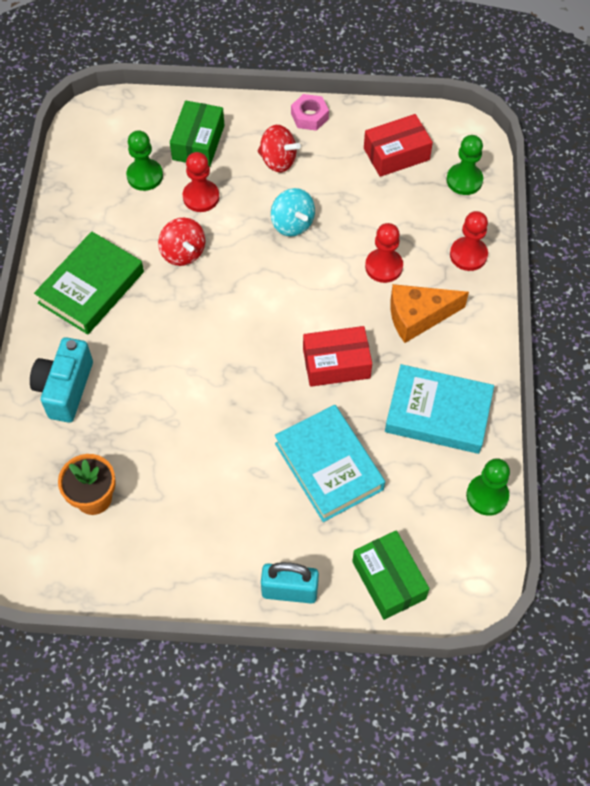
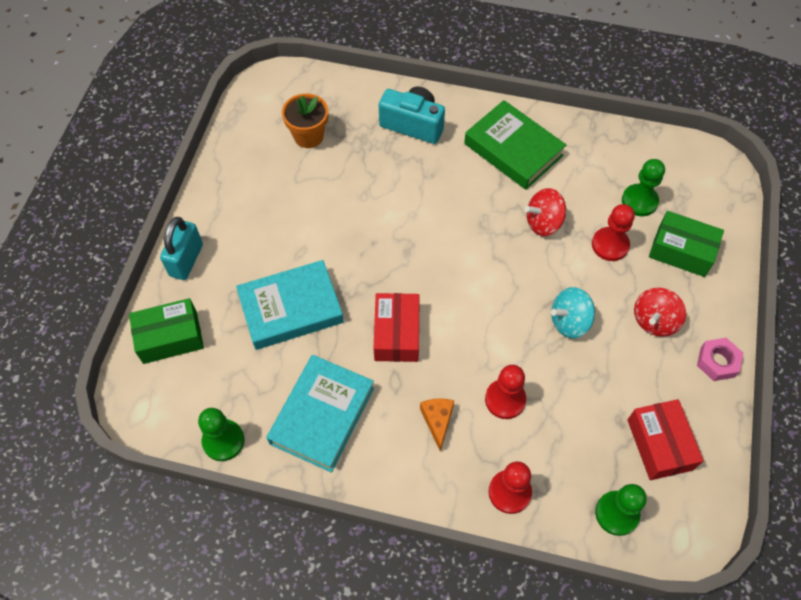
camera: 100 degrees right, 0 degrees up
orange cheese [390,284,469,343] -> orange cheese [420,398,454,452], size x0.61

